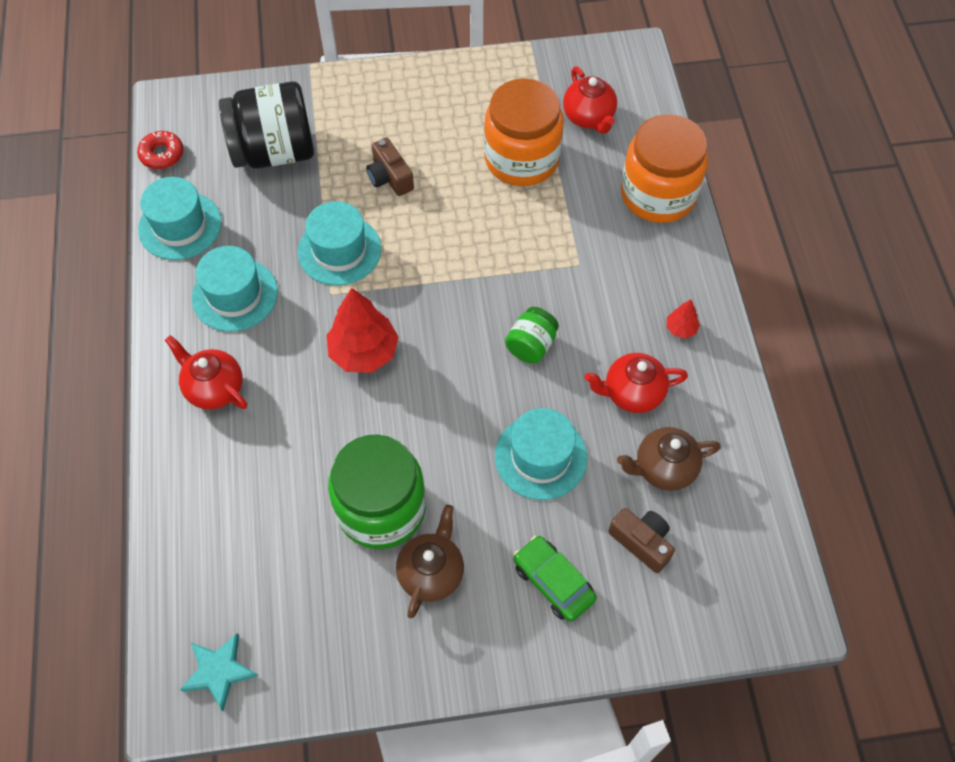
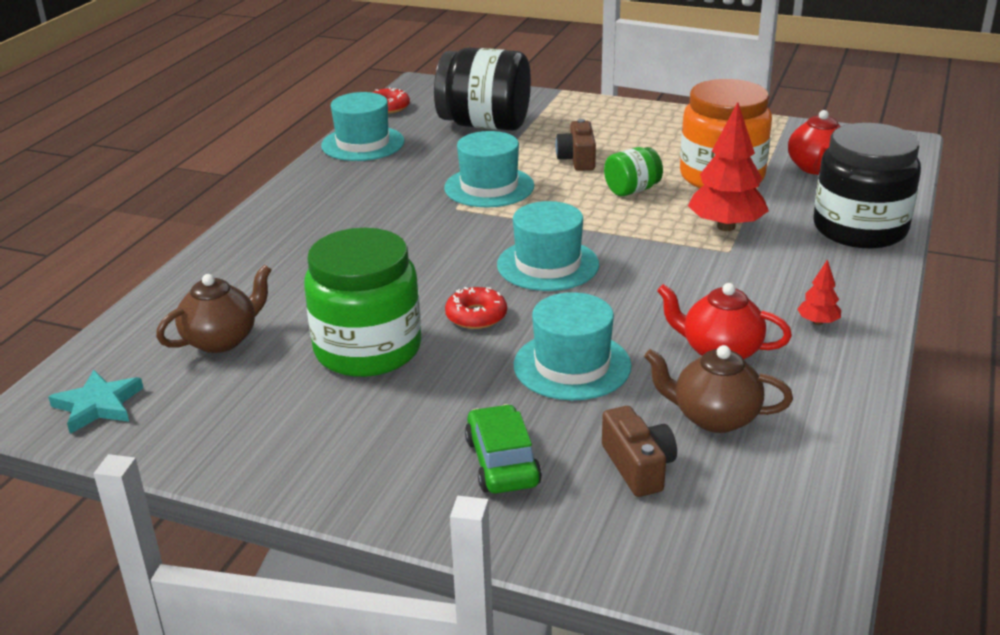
camera: 30 degrees right, 30 degrees down
red teapot [165,335,247,410] -> none
turquoise hat [192,246,278,332] -> turquoise hat moved to [497,201,599,291]
red tree [326,288,399,373] -> red tree moved to [688,102,769,231]
brown teapot [396,505,464,618] -> brown teapot moved to [156,264,272,353]
green jar [505,307,559,364] -> green jar moved to [604,147,663,196]
orange jar [621,114,708,223] -> black jar [813,123,921,248]
none -> red donut [445,287,507,329]

